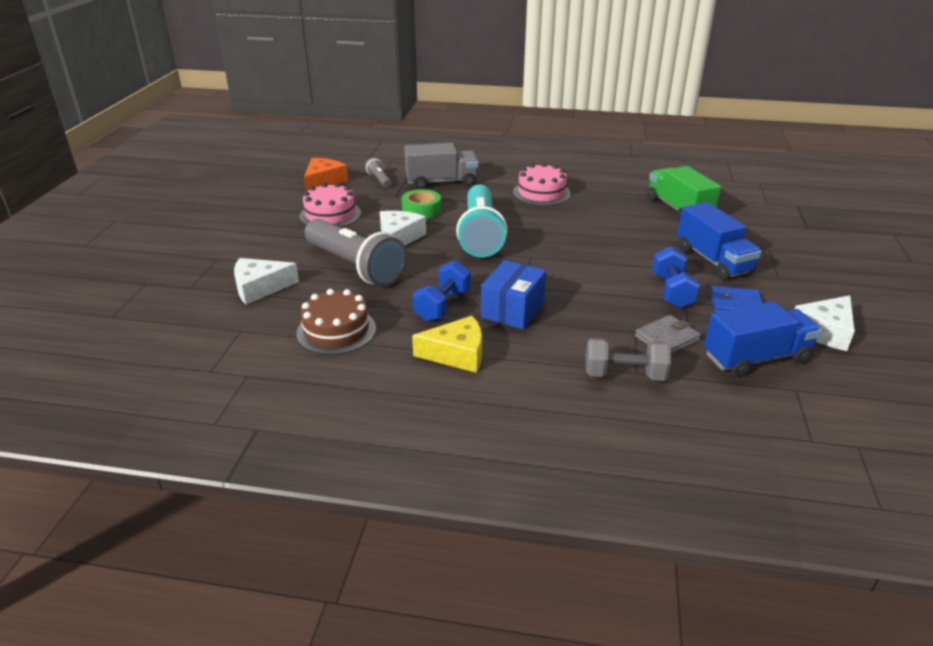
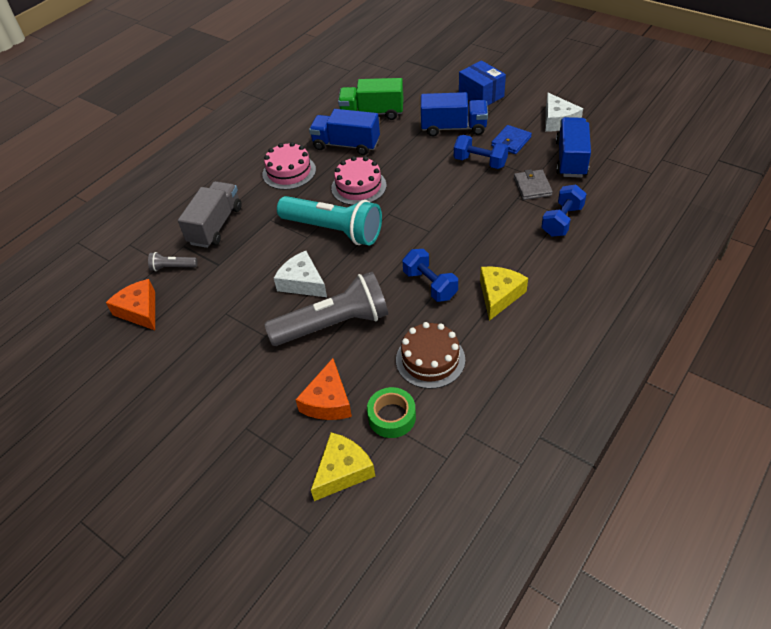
camera: 60 degrees left, 15 degrees up
white cheese [234,258,299,305] -> orange cheese [295,358,352,420]
pink cake [300,183,361,227] -> pink cake moved to [331,156,386,205]
green tape [401,189,441,219] -> green tape moved to [367,387,416,438]
blue box [481,260,546,329] -> blue box moved to [459,60,506,106]
grey dumbbell [586,338,671,381] -> blue dumbbell [541,184,586,237]
none -> blue truck [309,109,380,155]
none -> yellow cheese [311,432,375,501]

